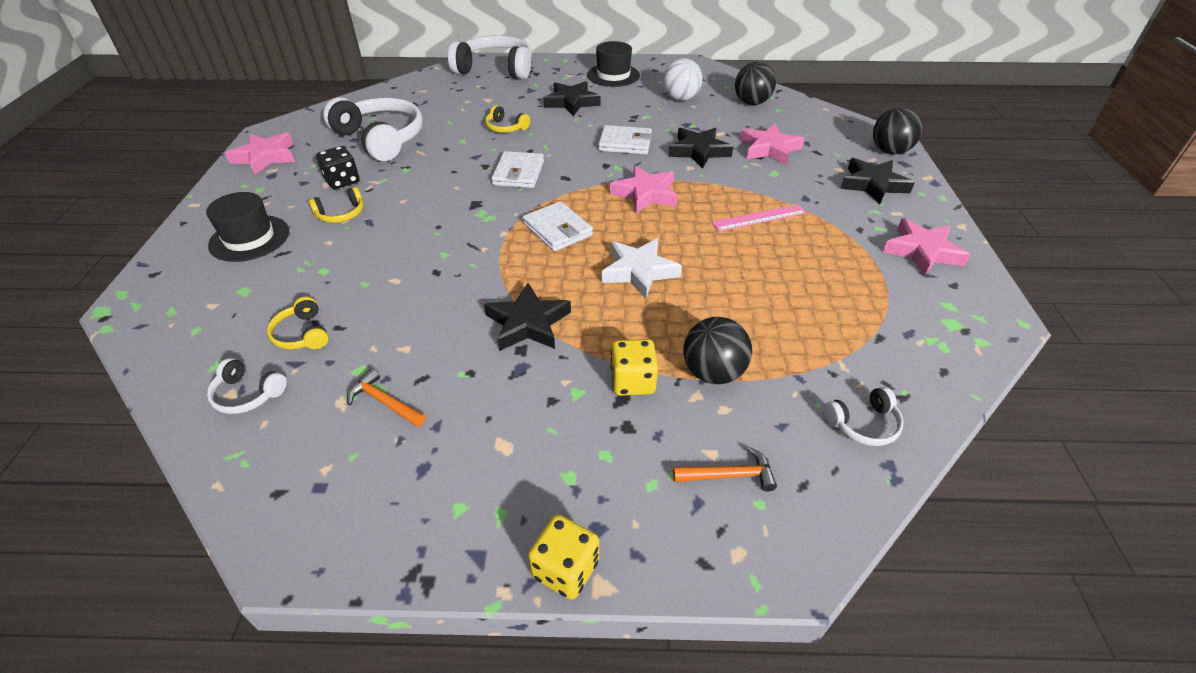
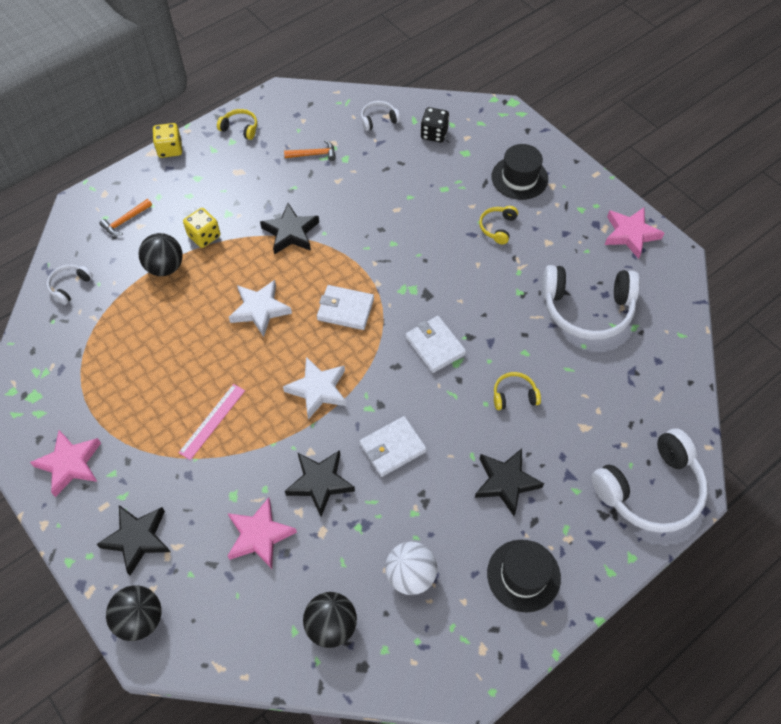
camera: 140 degrees right, 15 degrees up
yellow headphones [267,297,329,350] -> yellow headphones moved to [217,109,257,140]
black dice [316,146,359,189] -> black dice moved to [421,107,449,142]
pink star [610,165,678,213] -> white star [283,357,347,420]

